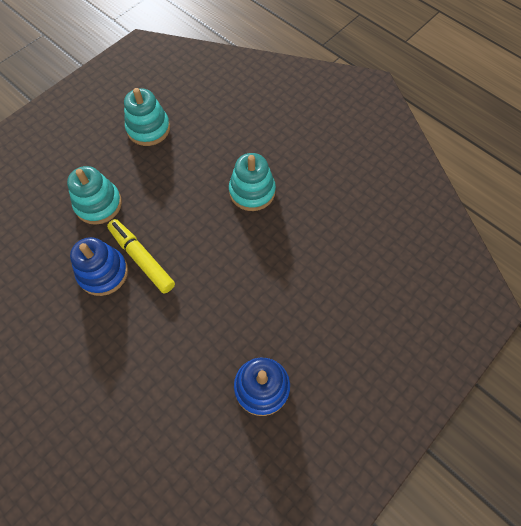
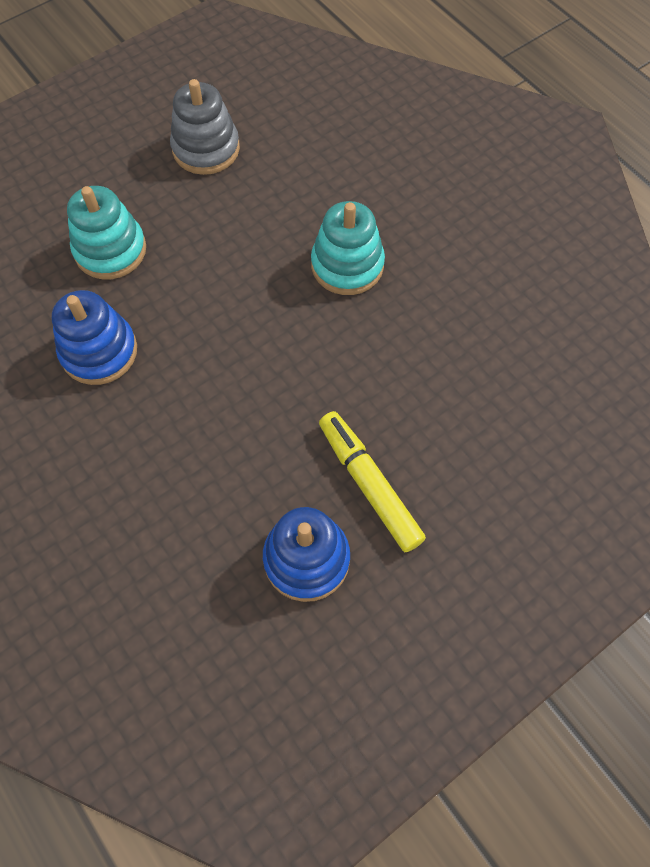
camera: 10 degrees right, 0 degrees up
yellow marker [107,219,175,294] -> yellow marker moved to [319,411,426,552]
turquoise stacking toy [124,88,170,146] -> grey stacking toy [170,79,240,175]

